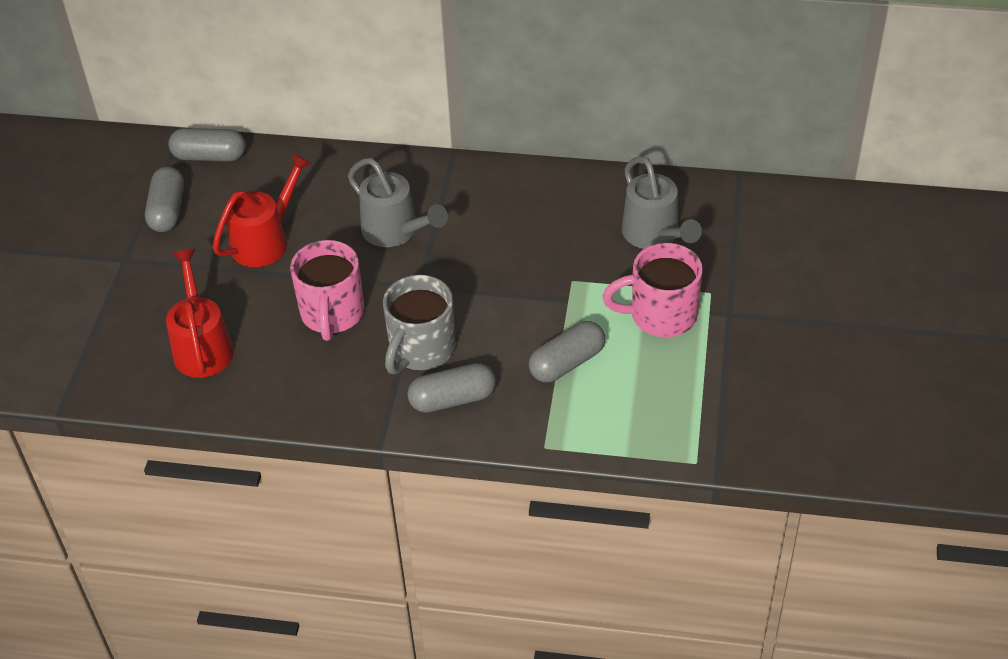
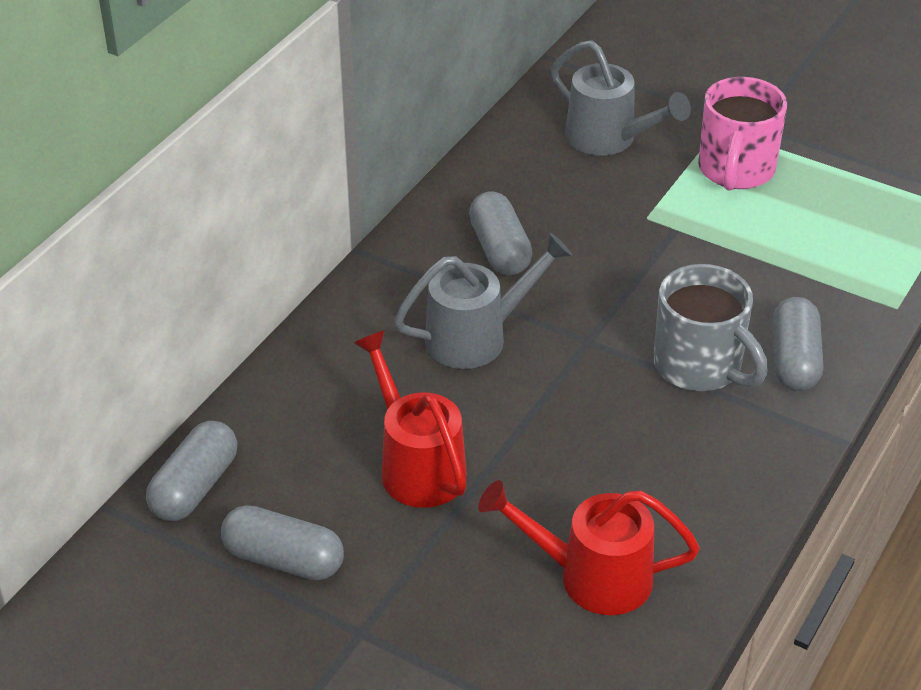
camera: 70 degrees left, 5 degrees down
pink mug [290,240,364,341] -> none
grey capsule [529,321,605,382] -> grey capsule moved to [469,191,532,275]
grey watering can [622,156,702,249] -> grey watering can turned 45 degrees clockwise [551,40,691,156]

